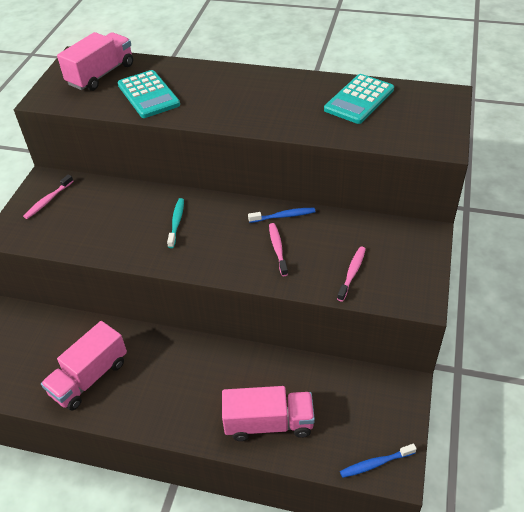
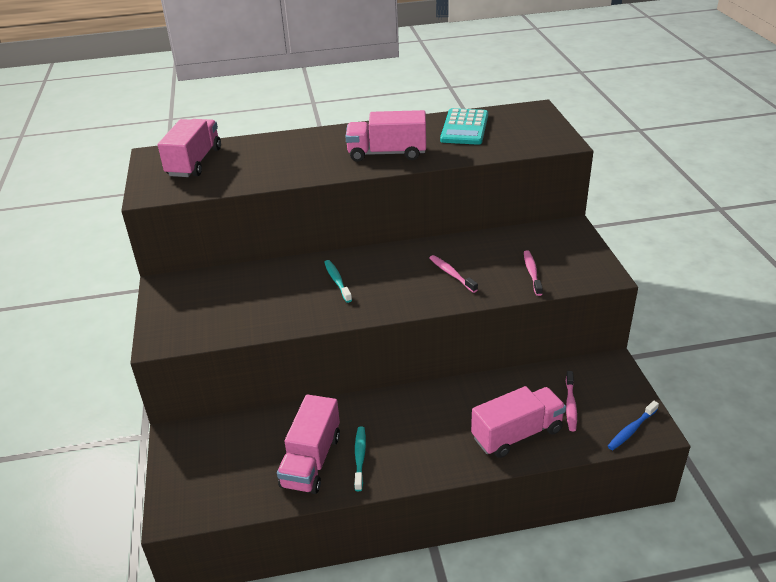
camera: 25 degrees left, 10 degrees down
pink toothbrush [23,174,73,219] -> pink toothbrush moved to [566,371,577,431]
turquoise calculator [117,70,180,118] -> none
blue toothbrush [248,208,316,223] -> none
none -> pink truck [345,110,426,162]
none -> turquoise toothbrush [354,427,366,491]

